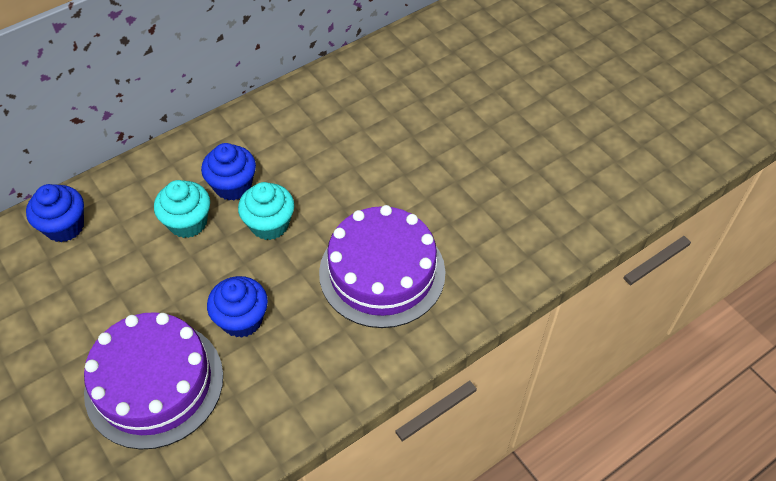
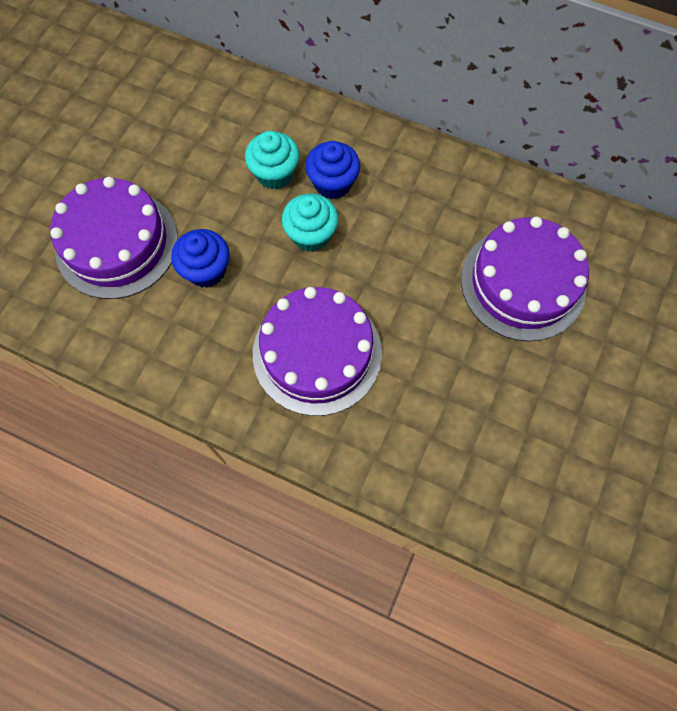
camera: 60 degrees right, 15 degrees up
blue cupcake [26,184,84,242] -> none
none -> purple cake [461,217,589,341]

